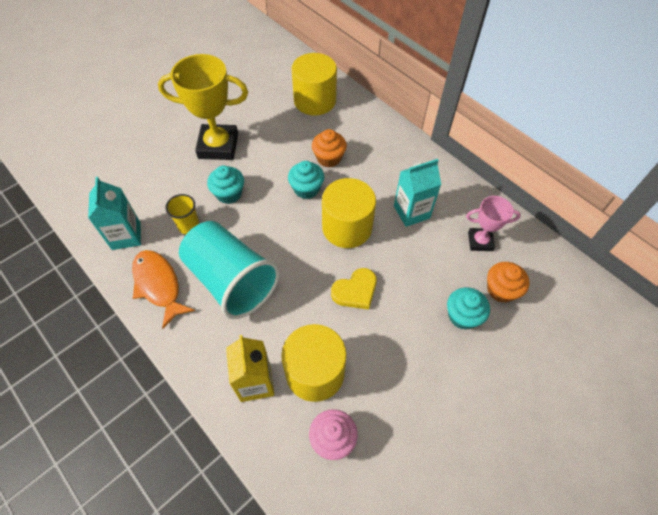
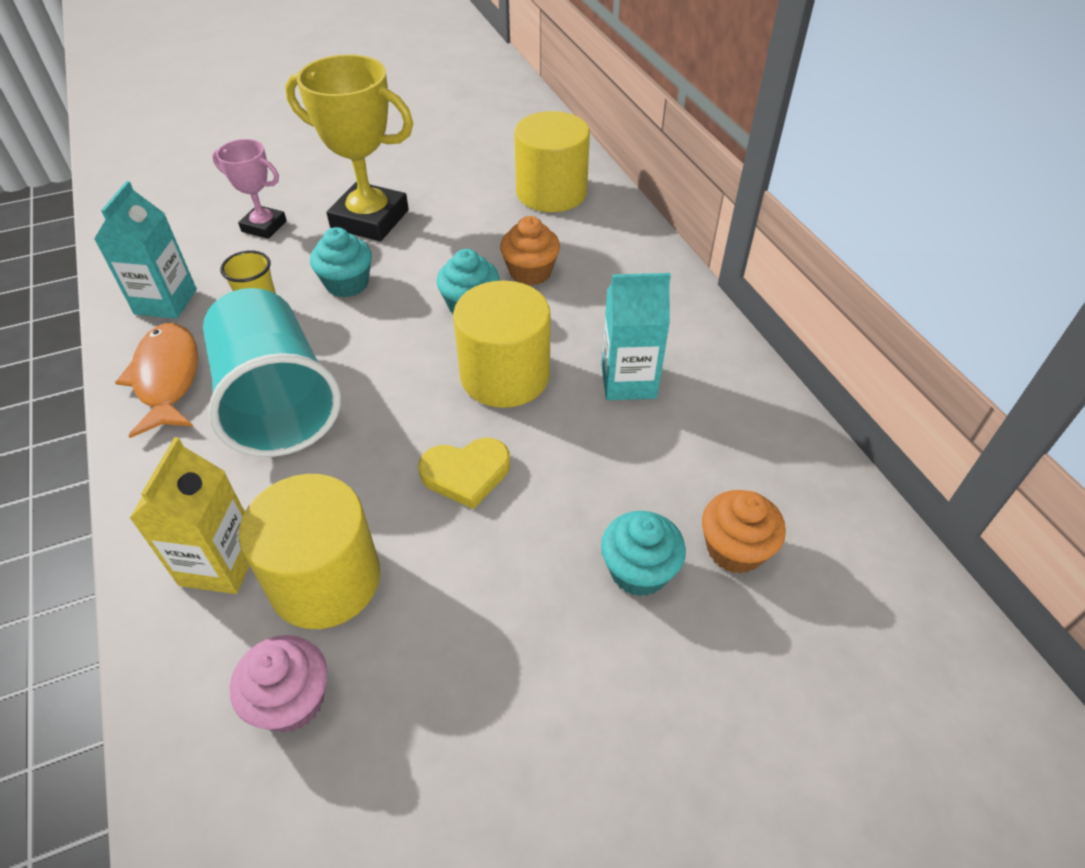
camera: 20 degrees right, 10 degrees down
pink trophy [466,196,521,251] -> pink trophy moved to [212,139,287,239]

